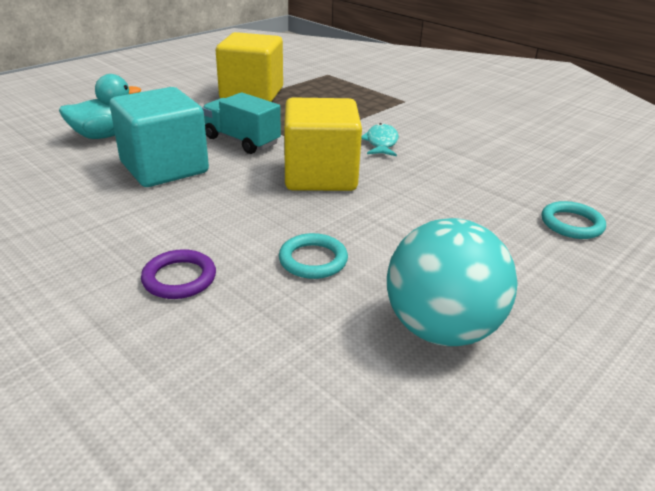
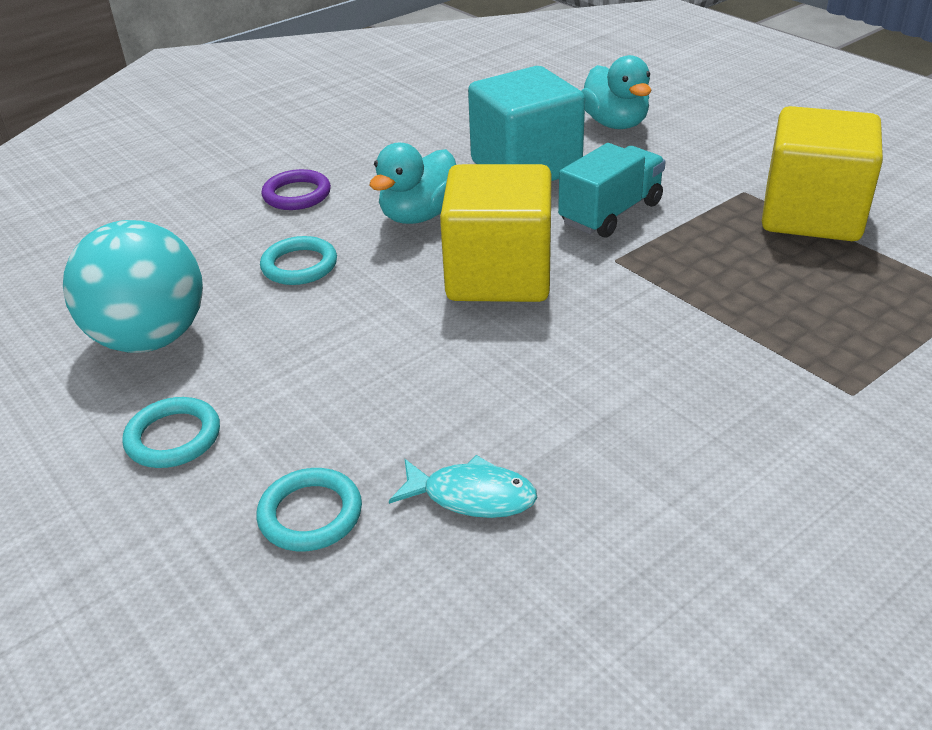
camera: 100 degrees right, 5 degrees up
turquoise fish [361,123,399,156] -> turquoise fish moved to [389,455,537,518]
none -> turquoise ring [122,397,220,468]
none -> turquoise duck [369,143,456,224]

